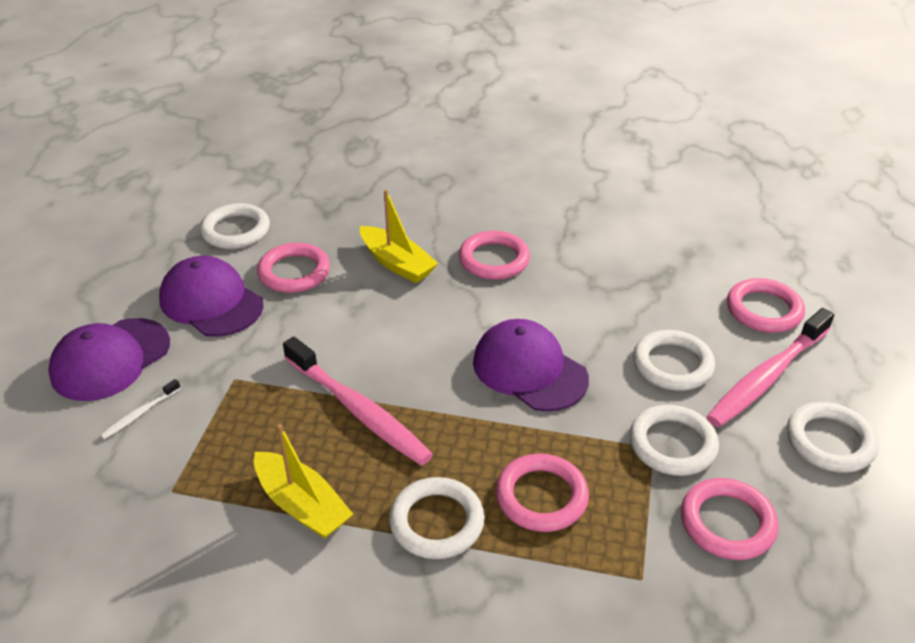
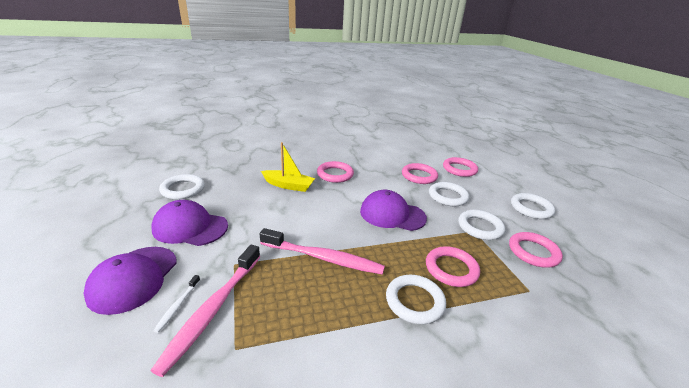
camera: 30 degrees left, 10 degrees down
yellow boat [254,424,353,539] -> none
pink ring [257,242,330,293] -> pink ring moved to [402,163,438,184]
pink toothbrush [706,308,834,427] -> pink toothbrush moved to [151,245,260,377]

